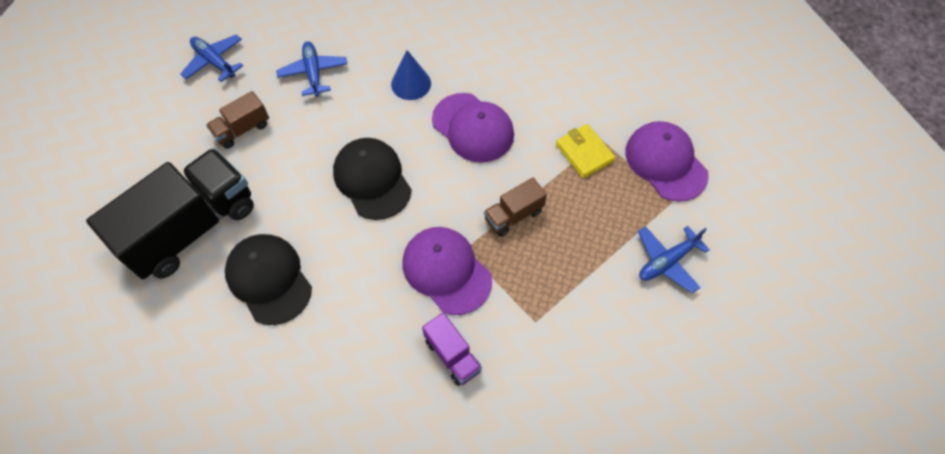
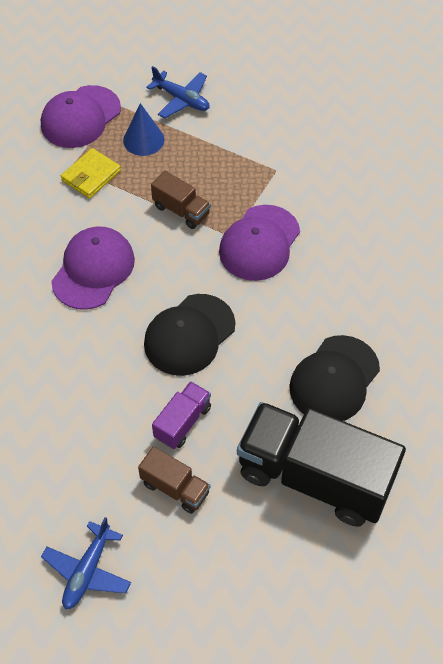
camera: 110 degrees left, 5 degrees down
blue plane [276,41,347,97] -> none
blue cone [391,50,431,100] -> blue cone moved to [123,103,164,156]
purple truck [422,312,482,386] -> purple truck moved to [152,381,211,449]

